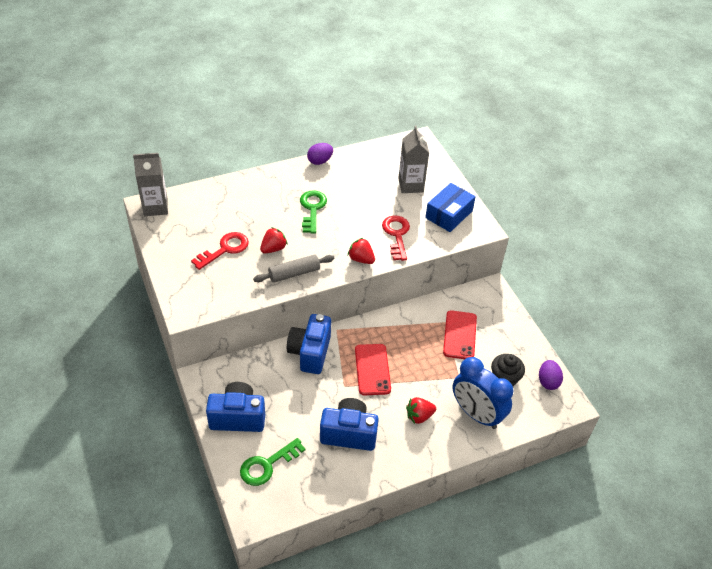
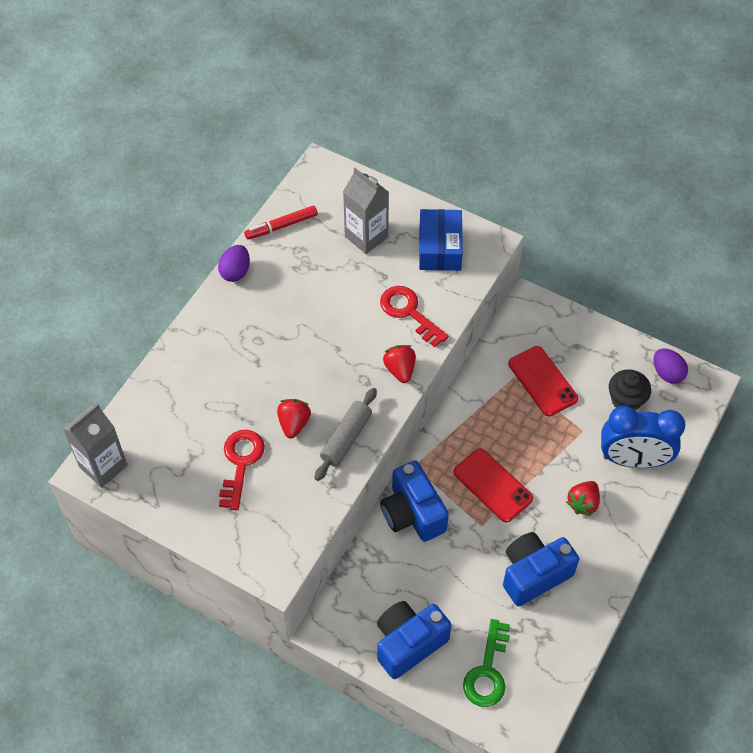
camera: 35 degrees left, 10 degrees up
green key [300,190,327,234] -> none
red strawberry [348,238,375,264] -> red strawberry turned 75 degrees clockwise [383,345,416,383]
none -> red marker [244,205,318,240]

